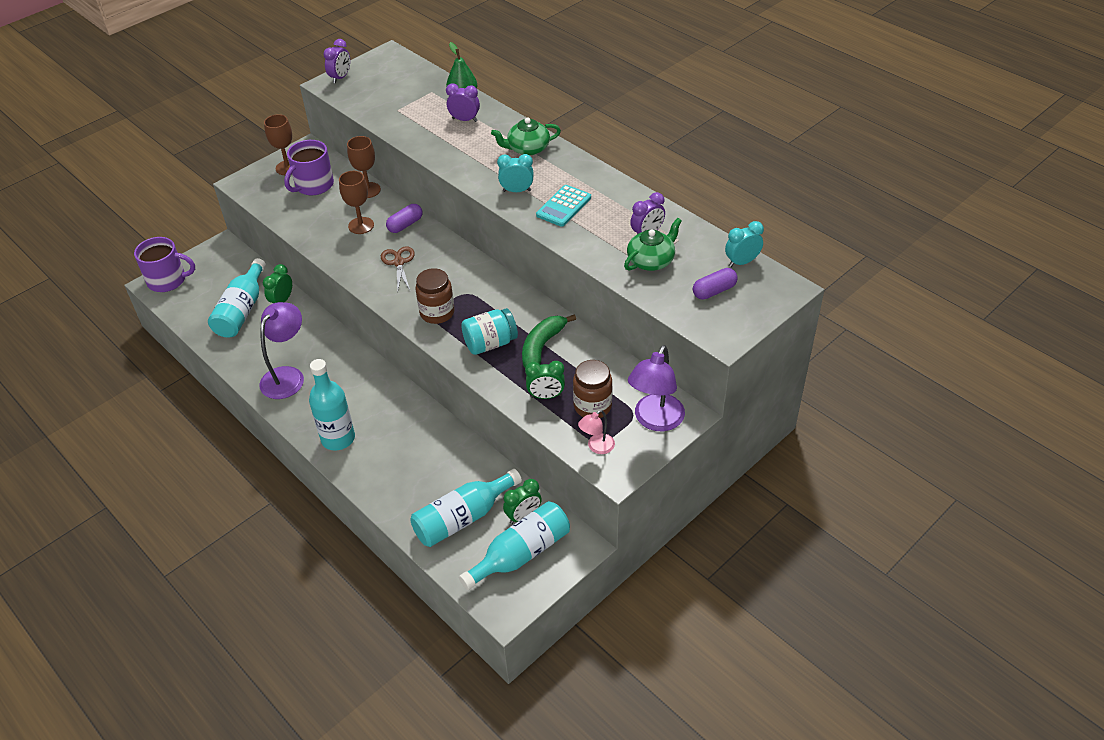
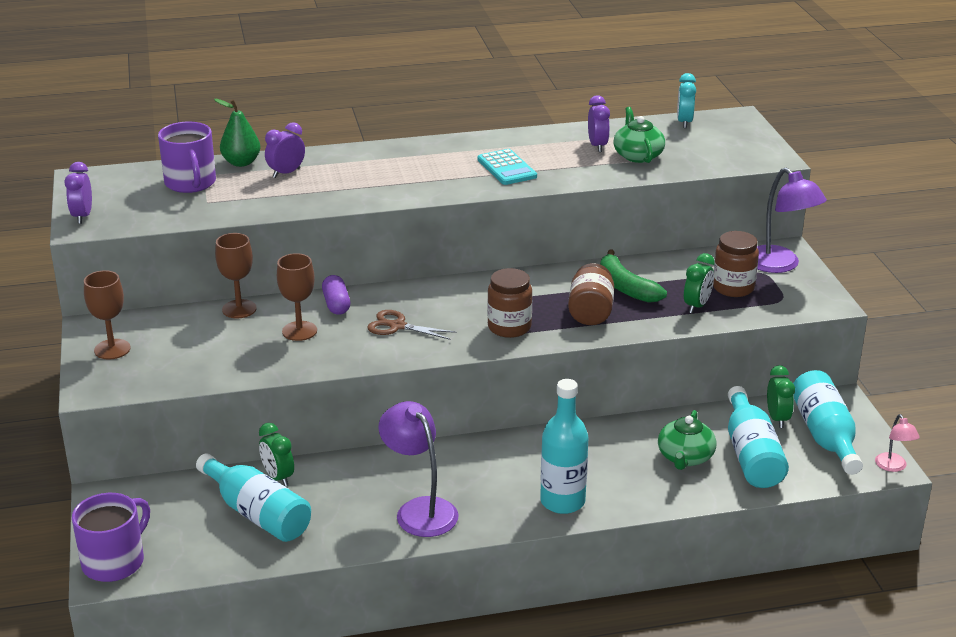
camera: 60 degrees left, 15 degrees down
purple mug [284,140,334,195] -> purple mug moved to [158,122,216,193]
purple clock [323,39,350,84] -> purple clock turned 150 degrees counterclockwise [64,162,92,224]
turquoise jar [461,308,518,355] -> brown jar [568,263,614,325]
green teapot [491,117,561,156] -> green teapot moved to [658,410,717,470]
turquoise clock [497,154,533,192] -> none
pink lamp [578,410,615,454] -> pink lamp moved to [875,414,920,472]
purple capsule [693,268,738,300] -> none

